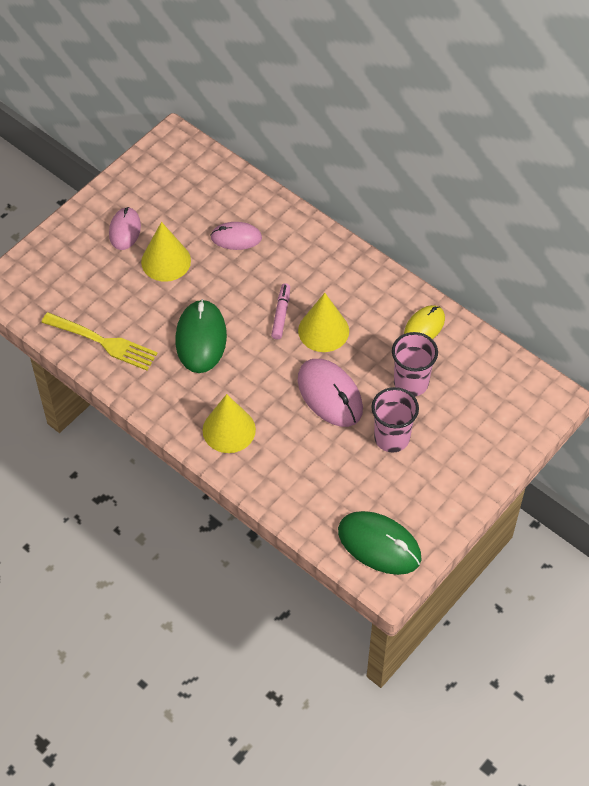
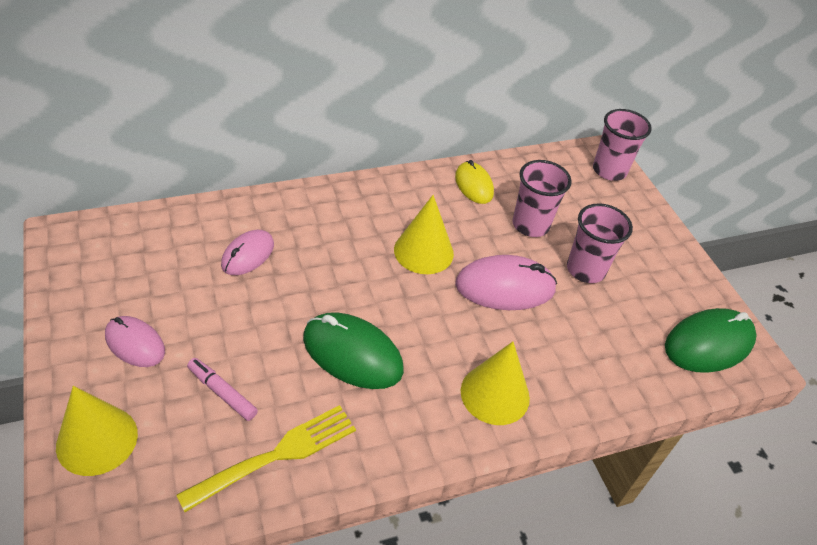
camera: 65 degrees left, 10 degrees down
yellow cone [141,222,191,282] -> yellow cone moved to [56,386,138,476]
pink marker [271,283,290,339] -> pink marker moved to [187,358,258,421]
none -> pink cup [593,109,652,181]

